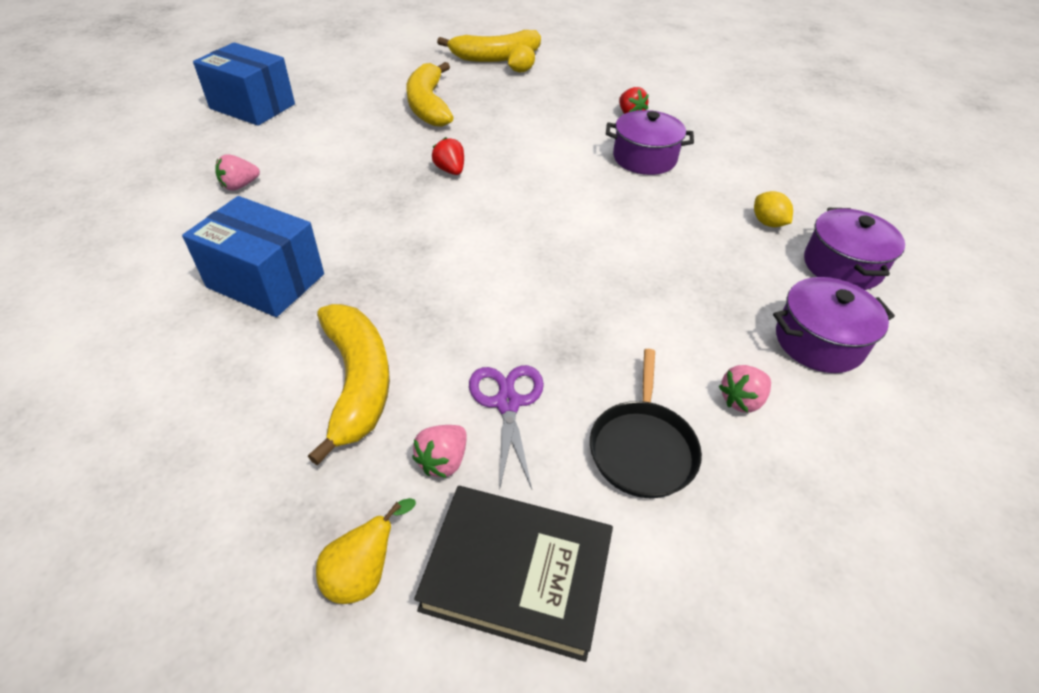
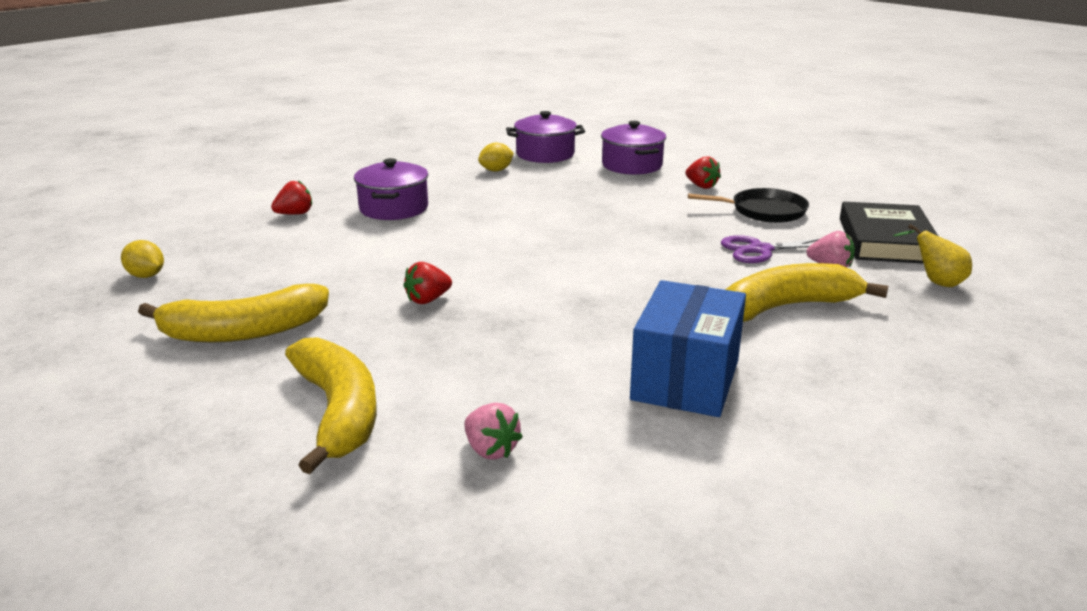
camera: 95 degrees left, 20 degrees down
blue box [193,42,295,126] -> none
yellow banana [437,30,541,62] -> yellow banana moved to [285,337,377,474]
pink strawberry [719,365,771,413] -> red strawberry [685,157,721,189]

